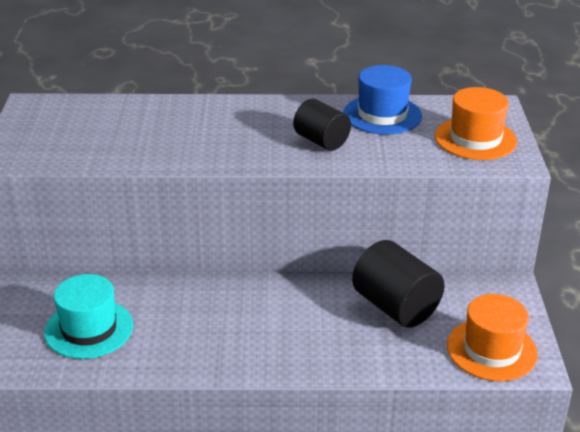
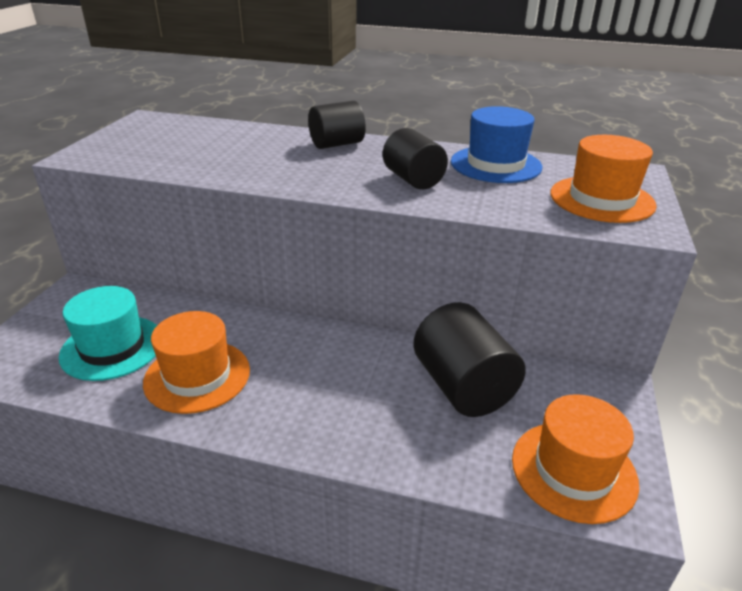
camera: 15 degrees right, 0 degrees up
none -> orange hat [143,311,250,414]
none -> black cylinder [308,101,366,149]

